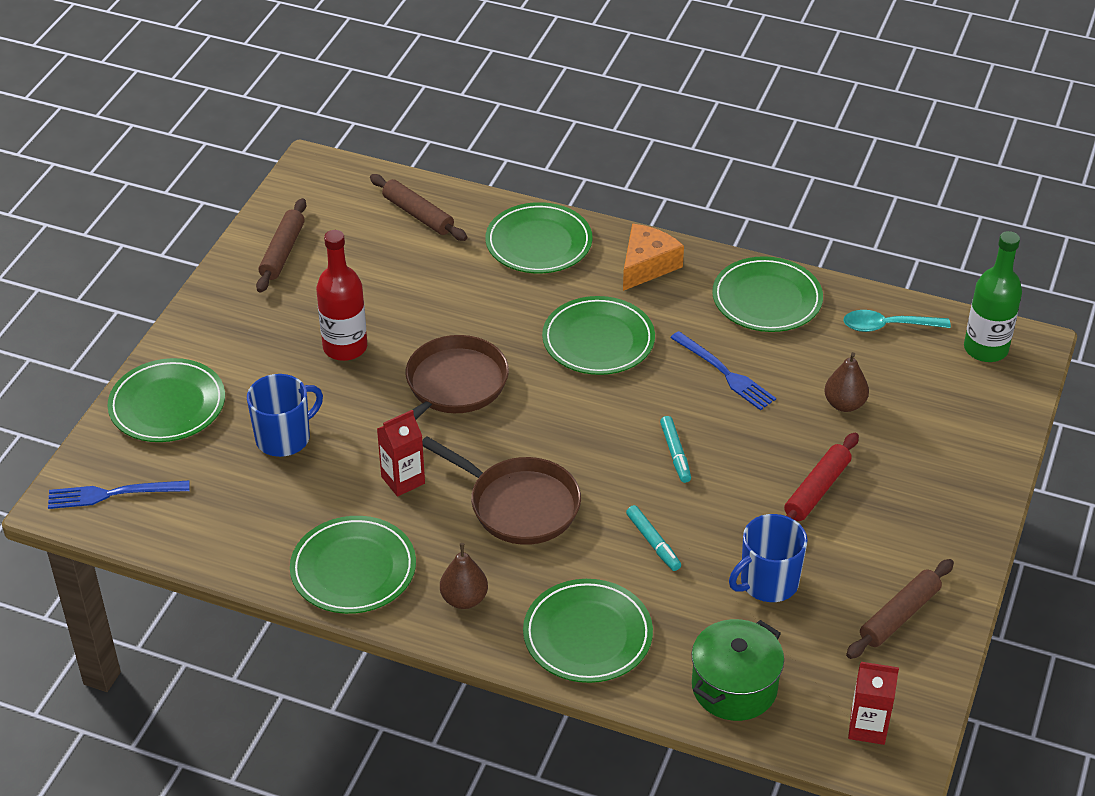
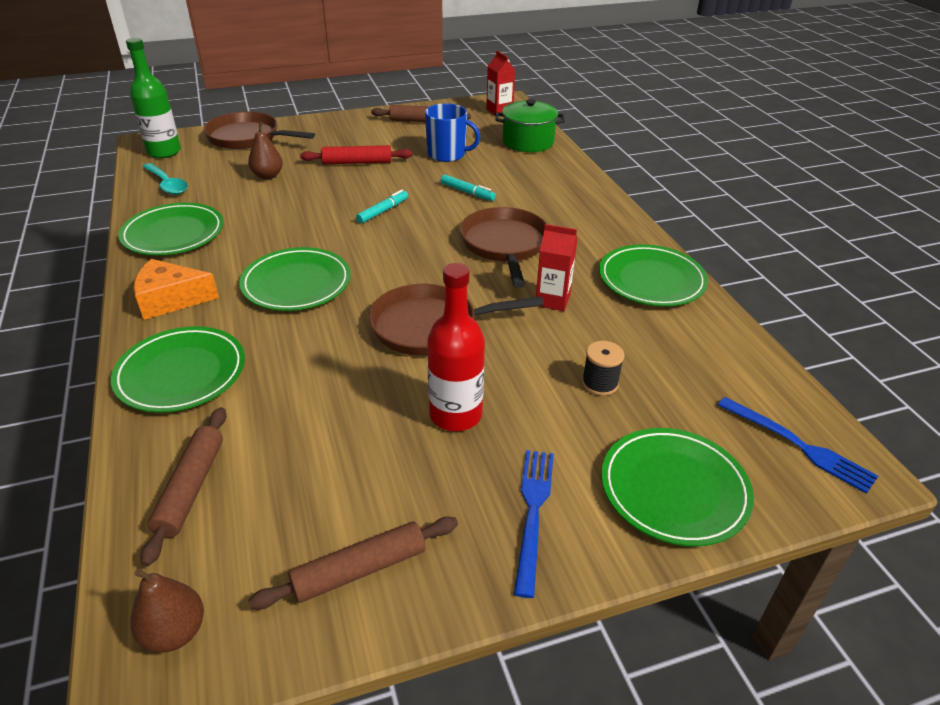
camera: 130 degrees left, 5 degrees down
blue mug [247,374,323,457] -> black spool [582,341,625,396]
brown pear [440,543,488,609] -> brown pear moved to [130,569,204,653]
green plate [523,579,653,683] -> none
turquoise marker [626,505,681,571] -> turquoise marker turned 105 degrees clockwise [441,174,496,201]
blue fork [670,331,776,410] -> blue fork moved to [514,450,554,598]
none -> brown pan [203,112,315,149]

